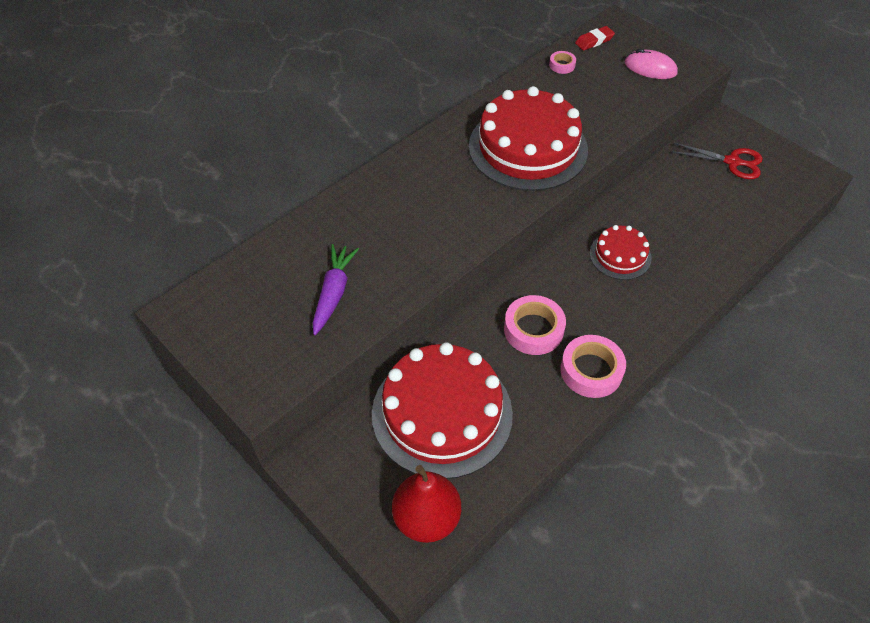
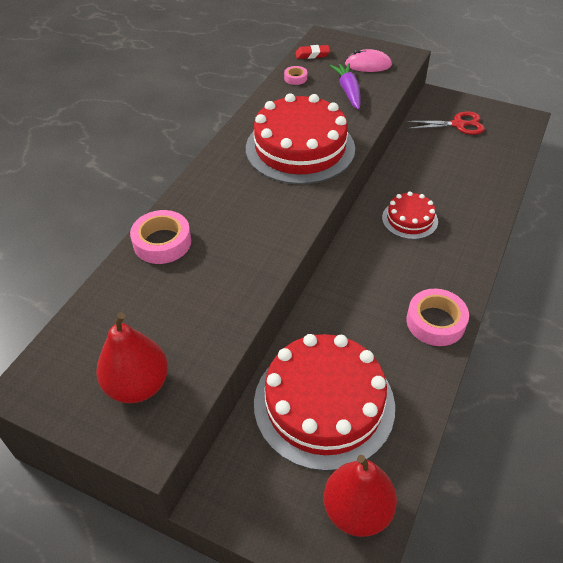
camera: 20 degrees left, 5 degrees down
purple carrot [313,244,359,335] -> purple carrot moved to [330,63,361,110]
pink tape [504,295,566,355] -> pink tape moved to [130,210,191,264]
red eraser [575,26,615,51] -> red eraser turned 45 degrees clockwise [295,45,330,59]
none -> red pear [96,312,168,403]

